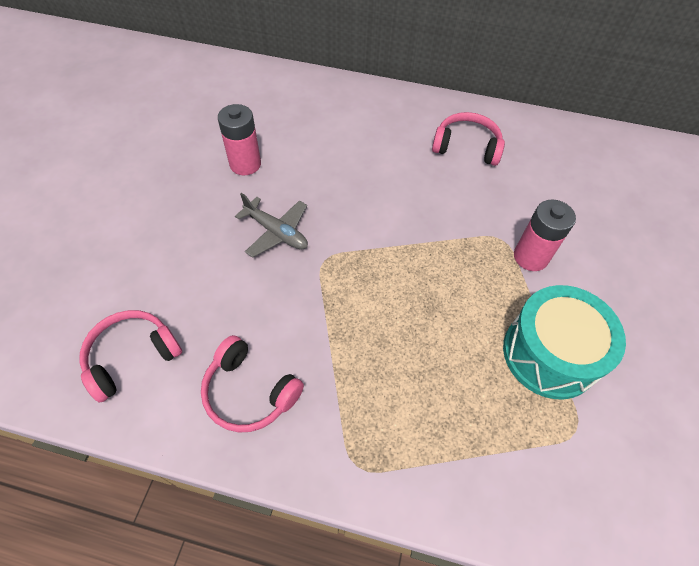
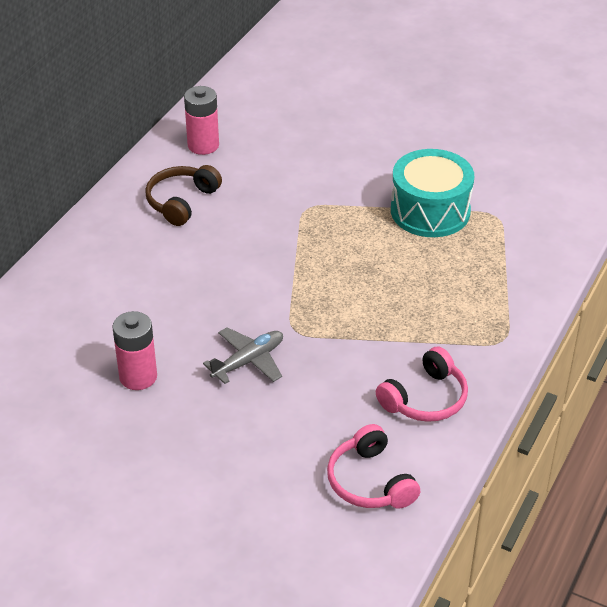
camera: 75 degrees left, 15 degrees down
pink headphones [432,112,505,166] -> brown headphones [145,165,222,226]
pink battery [514,199,576,271] -> pink battery moved to [184,86,219,155]

